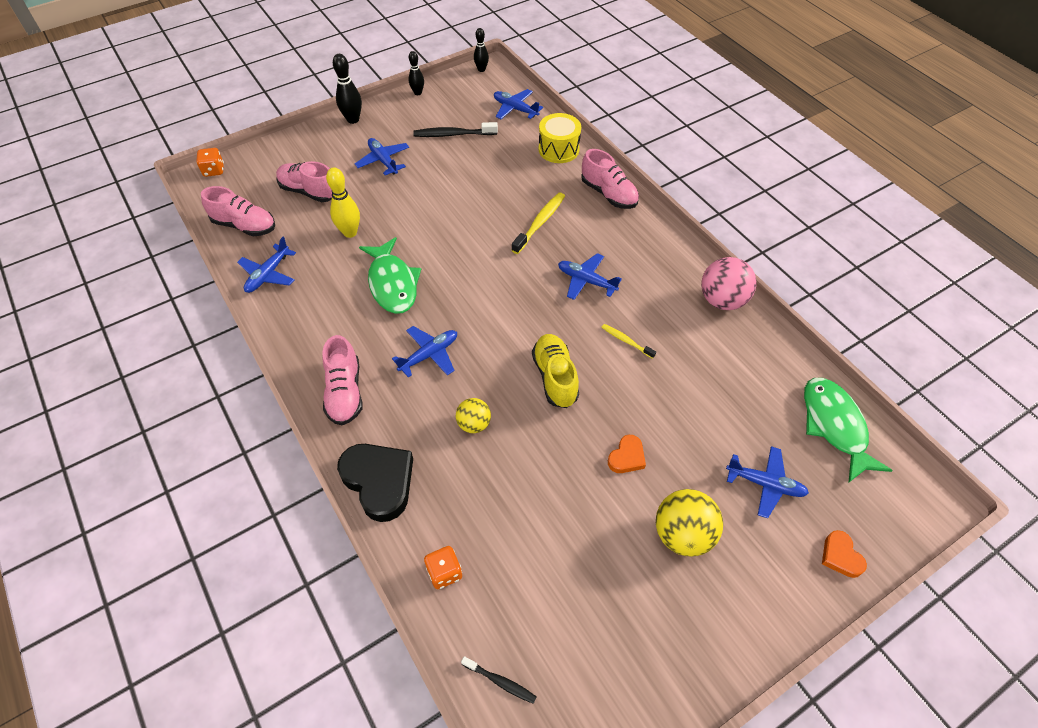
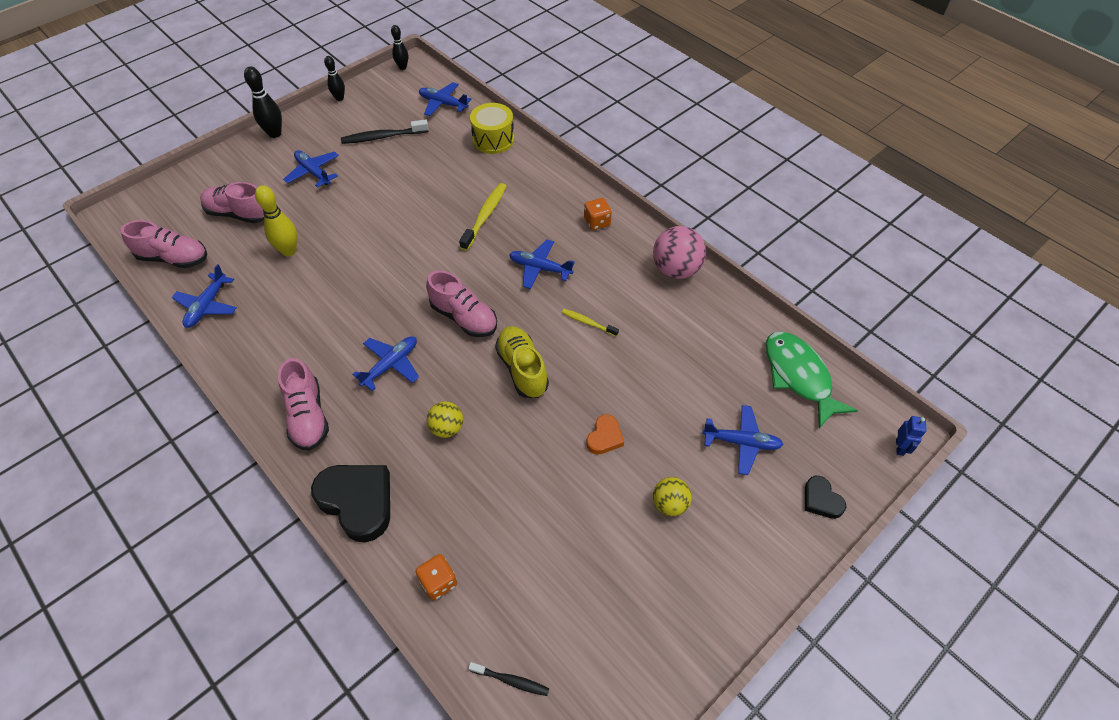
camera: 10 degrees left, 0 degrees up
orange dice [196,148,224,177] -> orange dice moved to [584,198,612,230]
green fish [359,237,421,314] -> none
pink shoe [581,149,639,209] -> pink shoe moved to [426,270,497,337]
yellow ball [656,489,723,557] -> yellow ball [653,477,692,516], size x0.60
orange heart [822,530,867,578] -> black heart [805,476,847,519]
none -> blue robot [896,416,927,456]

